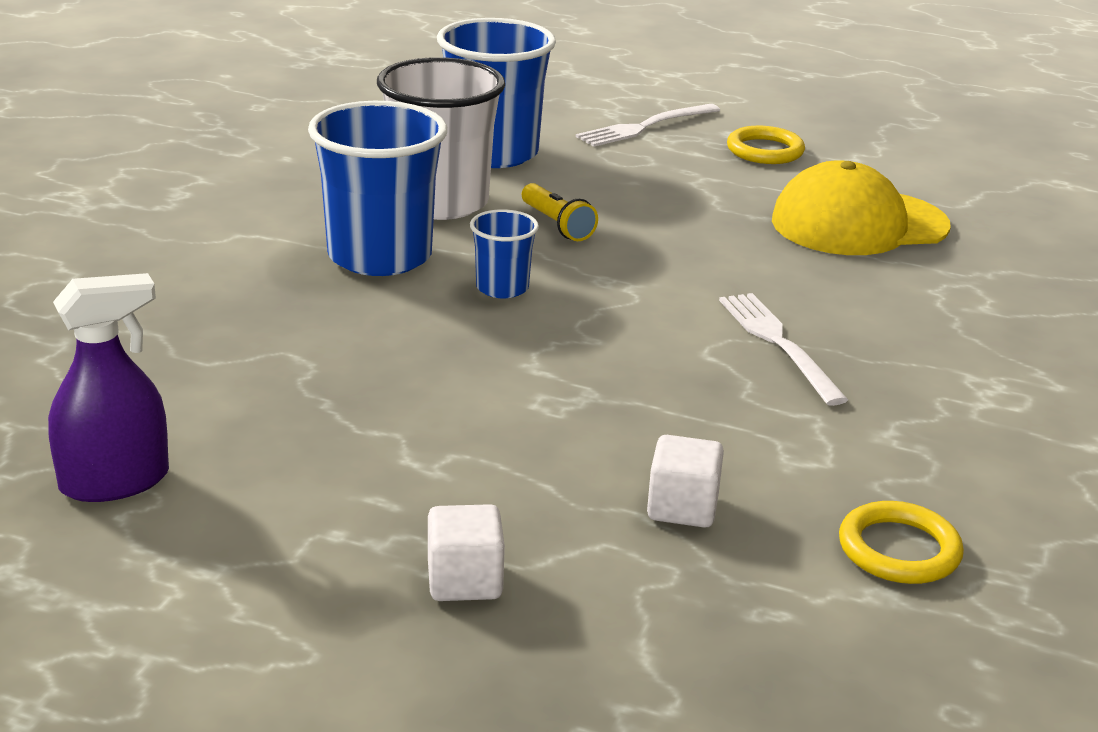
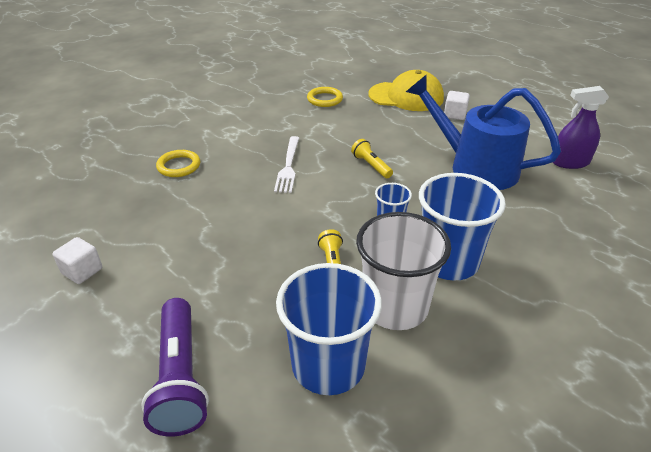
camera: 155 degrees left, 10 degrees up
white fork [576,104,720,147] -> purple flashlight [141,298,209,436]
white cube [647,435,724,528] -> white cube moved to [53,237,102,284]
yellow ring [727,126,805,164] -> yellow ring moved to [156,150,200,177]
yellow cap [772,161,951,255] -> yellow cap moved to [369,70,444,111]
none -> yellow flashlight [351,139,393,178]
none -> blue watering can [406,75,561,190]

